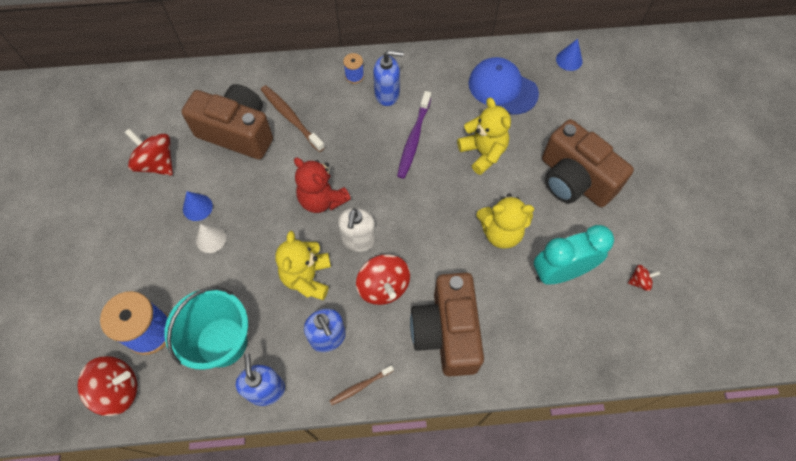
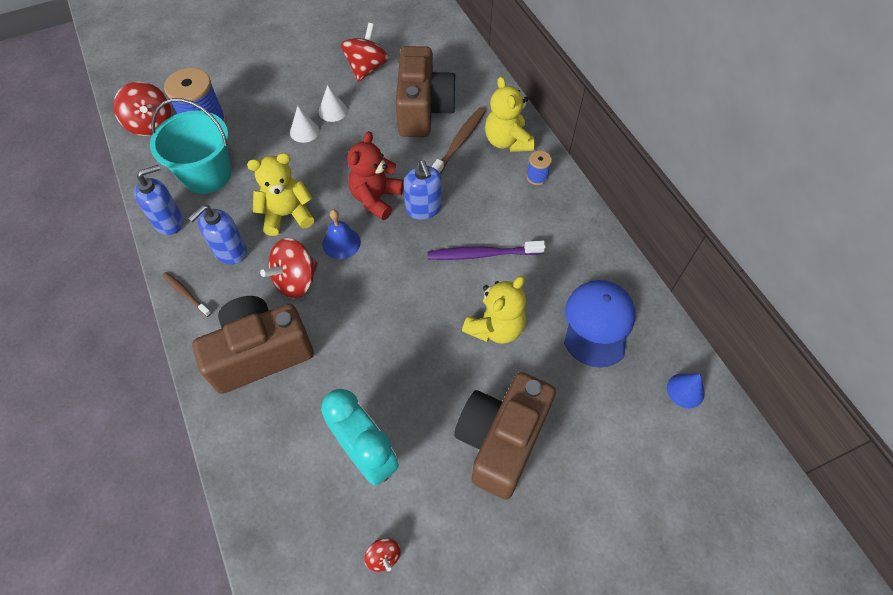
camera: 70 degrees right, 5 degrees down
blue cone [183,191,213,221] -> white cone [319,85,347,122]
white soap dispenser [338,208,376,252] -> blue bell [322,210,361,259]
blue soap dispenser [373,50,404,106] -> blue soap dispenser moved to [404,160,442,220]
yellow teddy bear [476,193,534,249] -> yellow teddy bear moved to [485,77,534,152]

